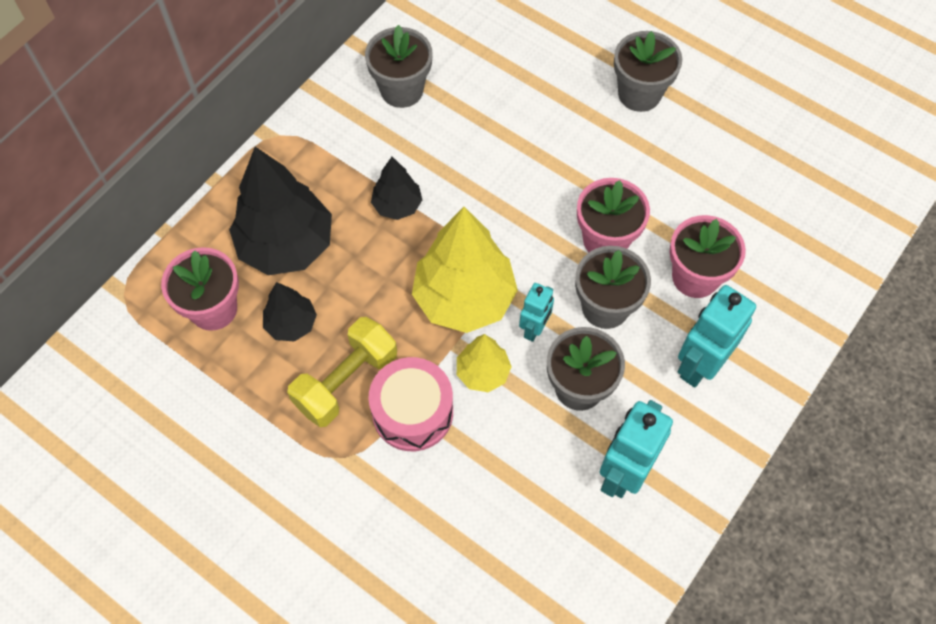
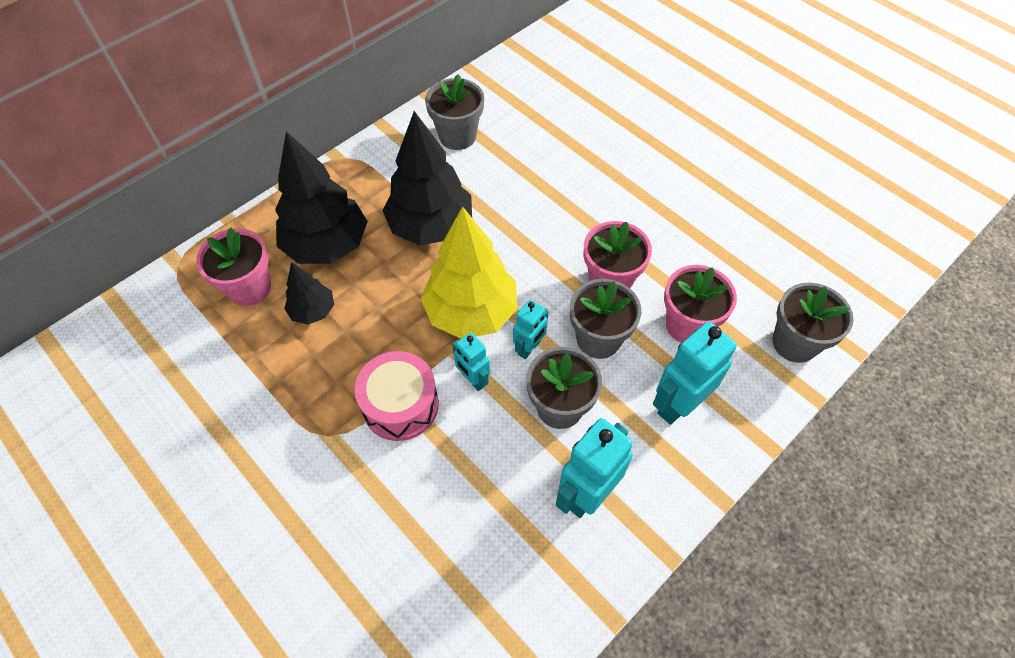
camera: 10 degrees right, 5 degrees down
yellow dumbbell [287,317,397,427] -> none
black tree [371,157,422,220] -> black tree [383,111,472,245], size x1.94
yellow tree [457,334,512,392] -> turquoise robot [452,333,490,391]
grey flower pot [614,31,682,112] -> grey flower pot moved to [772,283,854,363]

